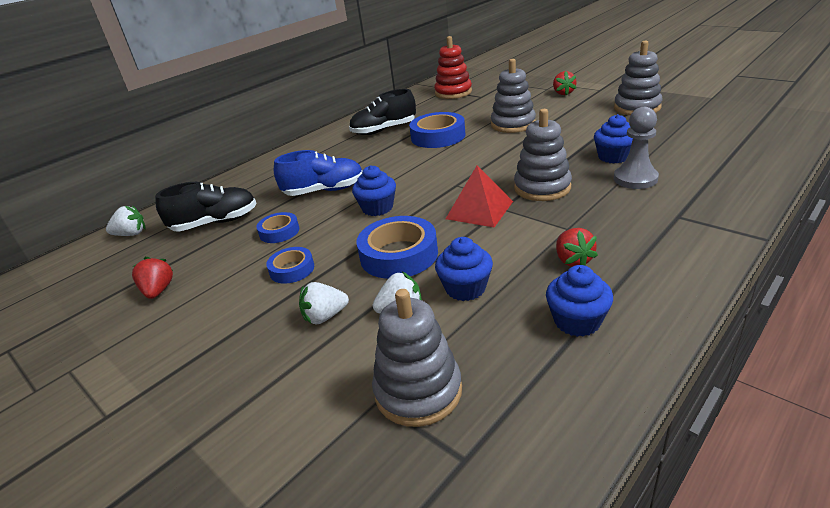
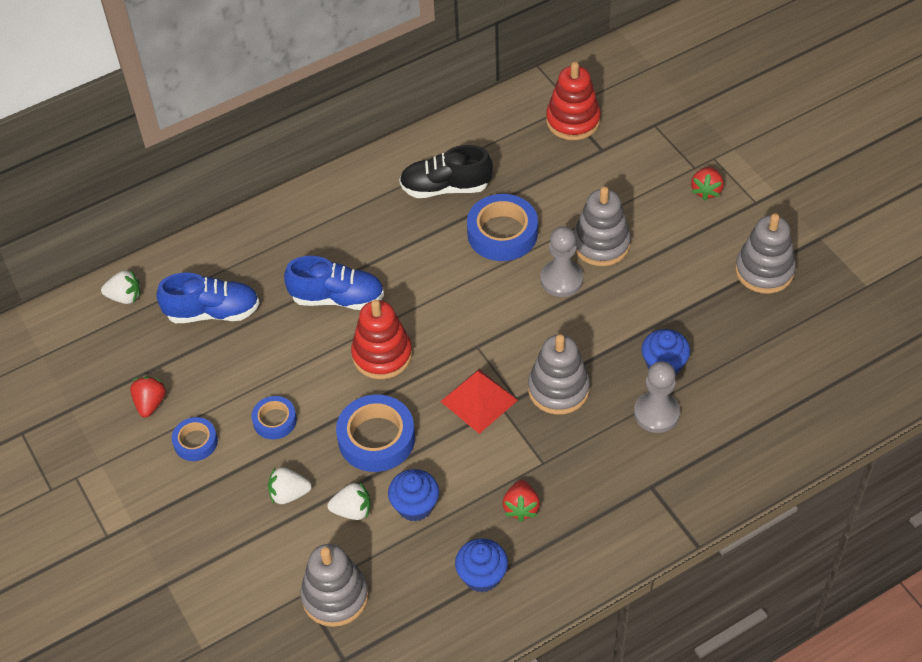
camera: 15 degrees right, 20 degrees up
black shoe [155,182,257,232] -> blue shoe [156,273,260,323]
blue tape [256,212,299,243] -> blue tape moved to [172,417,218,461]
blue cupcake [352,165,396,216] -> red stacking toy [351,300,412,379]
none -> grey pawn [540,226,583,297]

